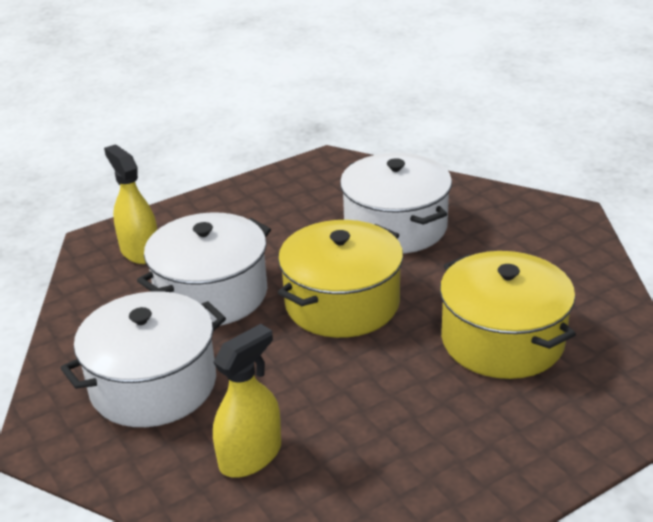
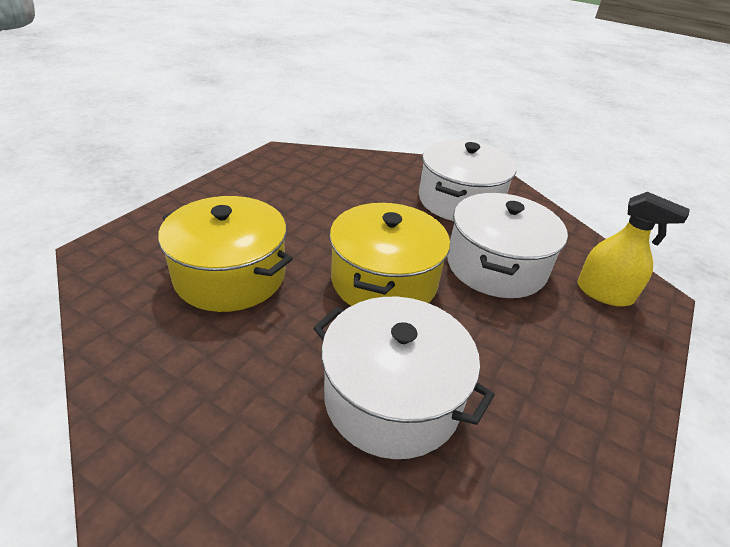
camera: 150 degrees right, 5 degrees up
yellow spray bottle [213,324,281,478] -> none

